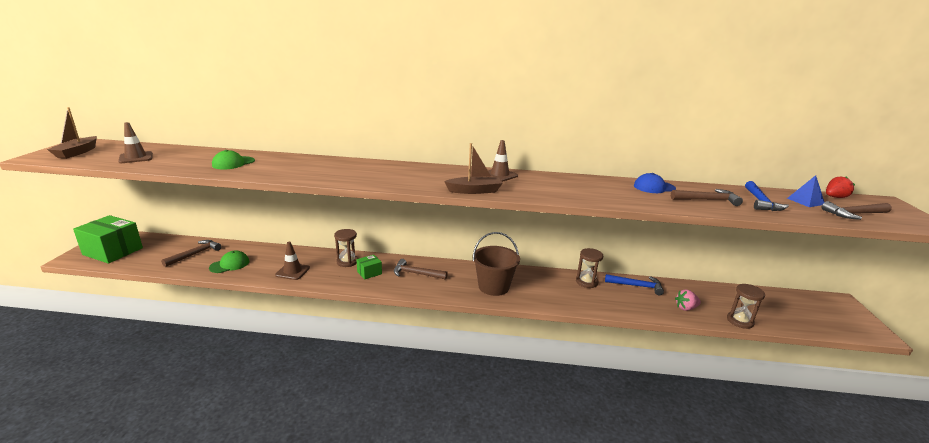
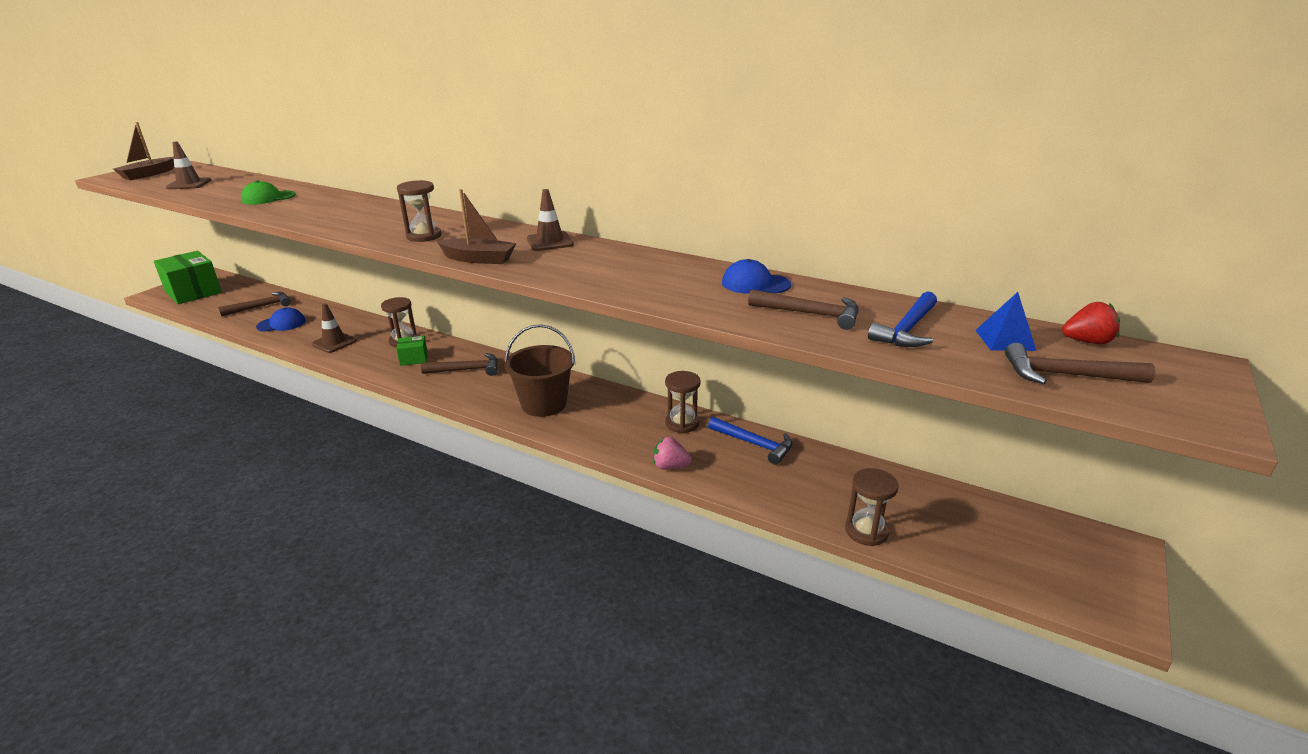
camera: 25 degrees right, 5 degrees up
green cap [209,250,249,273] -> blue cap [256,308,306,332]
brown hammer [394,259,448,280] -> brown hammer turned 135 degrees clockwise [421,353,498,376]
pink strawberry [675,289,701,311] -> pink strawberry moved to [653,437,692,470]
none -> brown hourglass [397,180,441,242]

